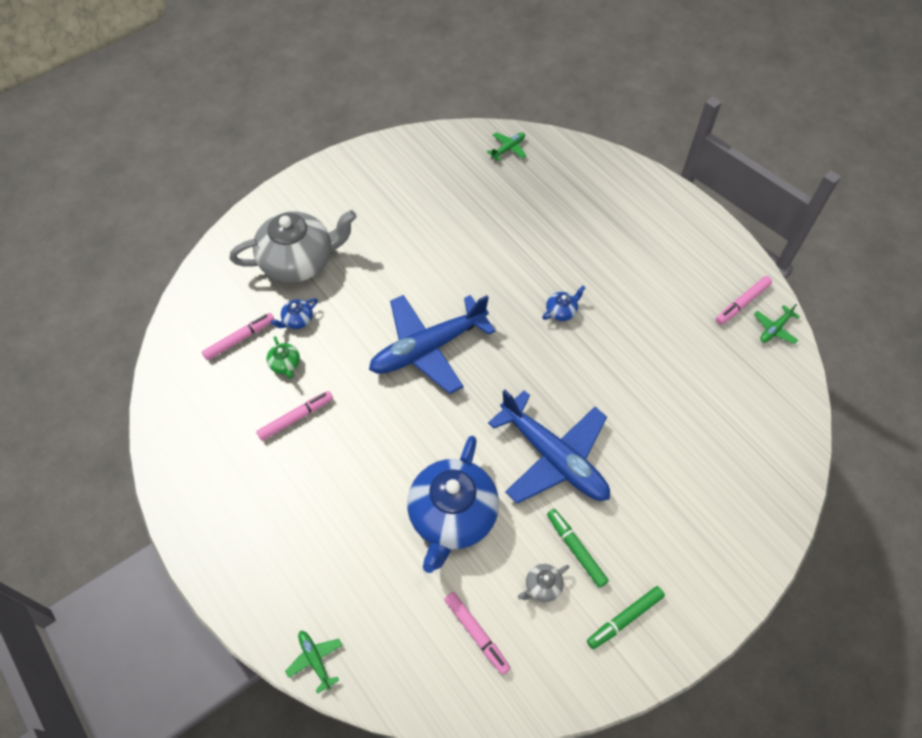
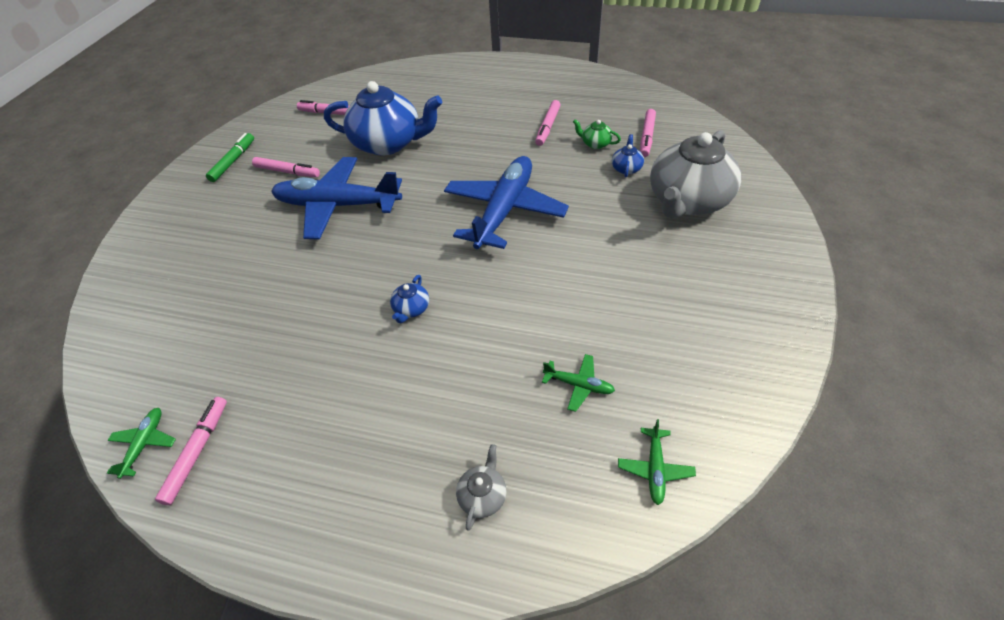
camera: 145 degrees right, 10 degrees down
green plane [285,631,342,694] -> green plane moved to [542,354,615,412]
blue teapot [407,436,499,573] -> blue teapot turned 120 degrees clockwise [324,81,442,156]
grey teapot [518,564,569,602] -> grey teapot moved to [456,444,506,530]
green marker [547,509,609,588] -> pink marker [252,157,320,177]

